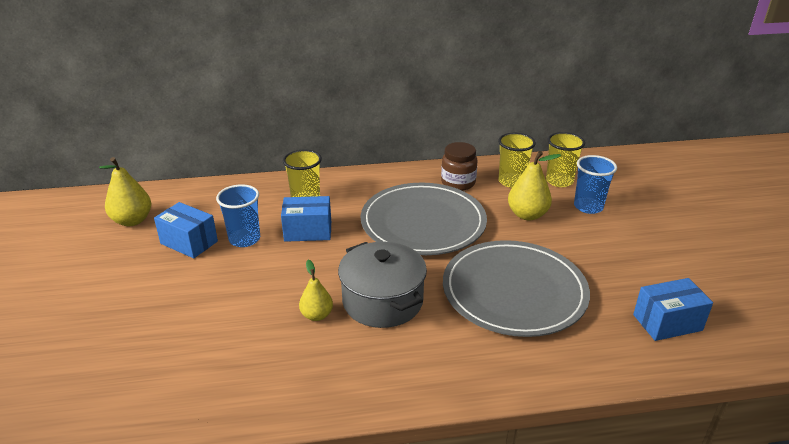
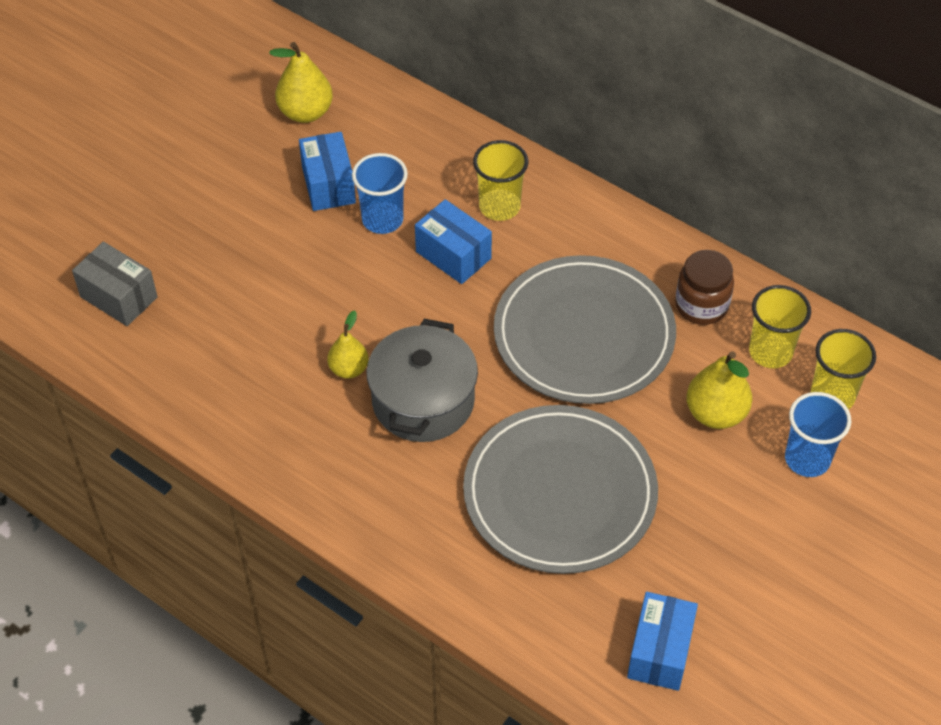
camera: 45 degrees right, 20 degrees up
blue box [633,278,713,341] -> blue box turned 75 degrees clockwise [627,592,698,691]
none -> grey box [72,242,158,326]

